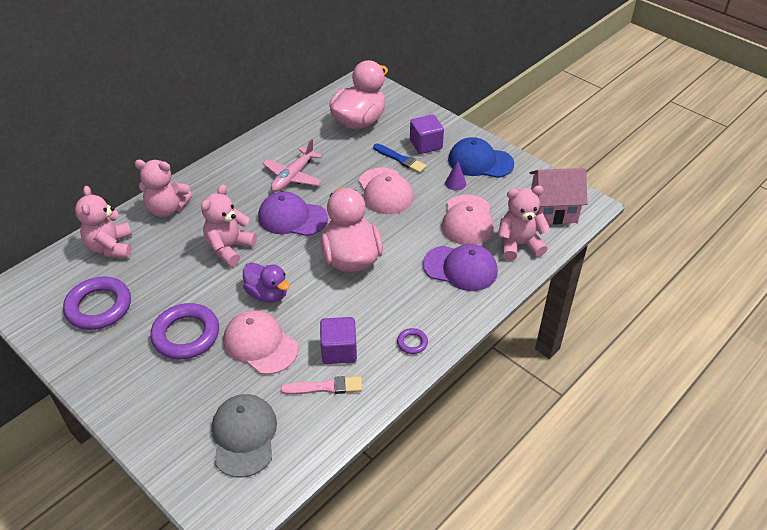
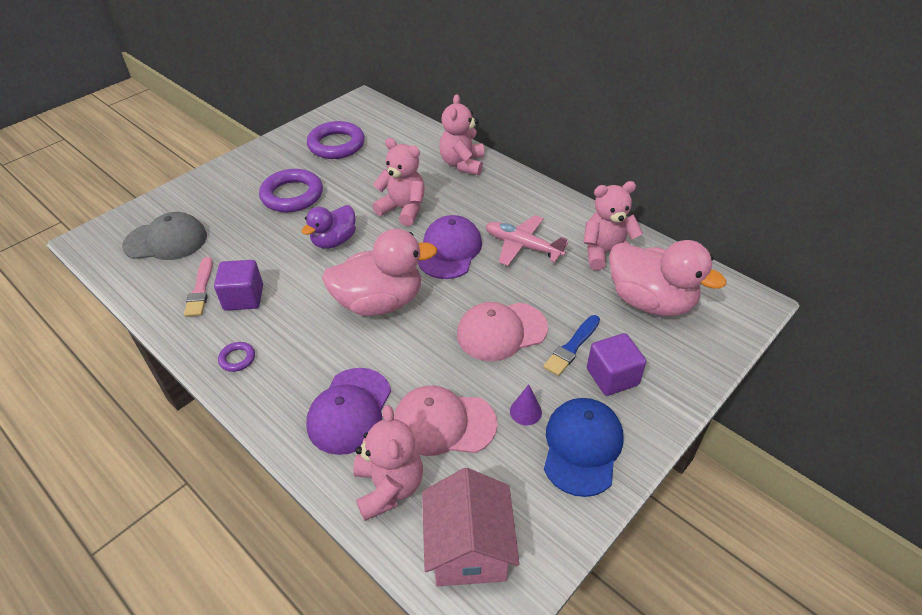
camera: 90 degrees right, 0 degrees up
pink teddy bear [75,186,132,258] -> pink teddy bear moved to [583,181,643,270]
pink cap [223,310,298,375] -> none

